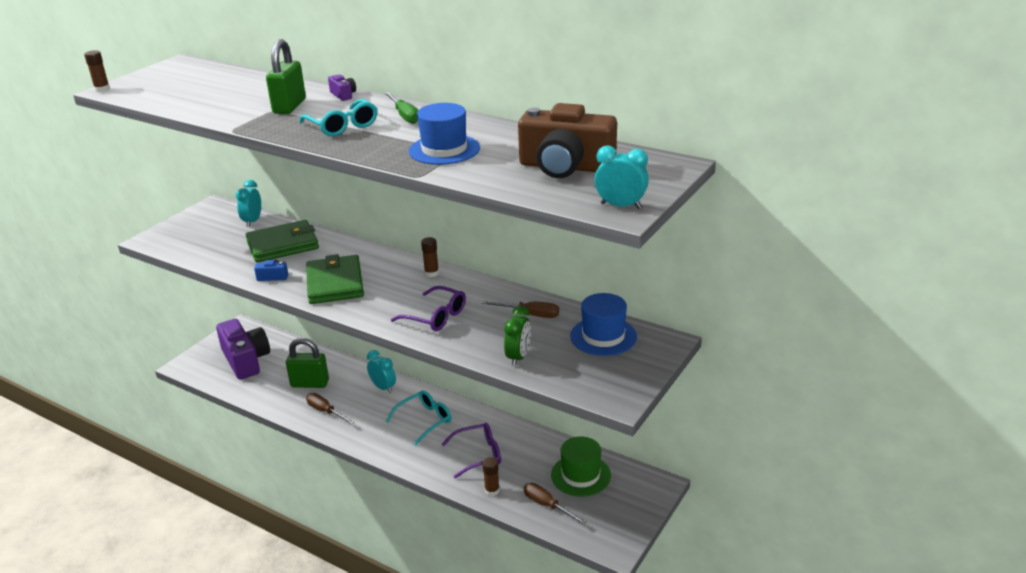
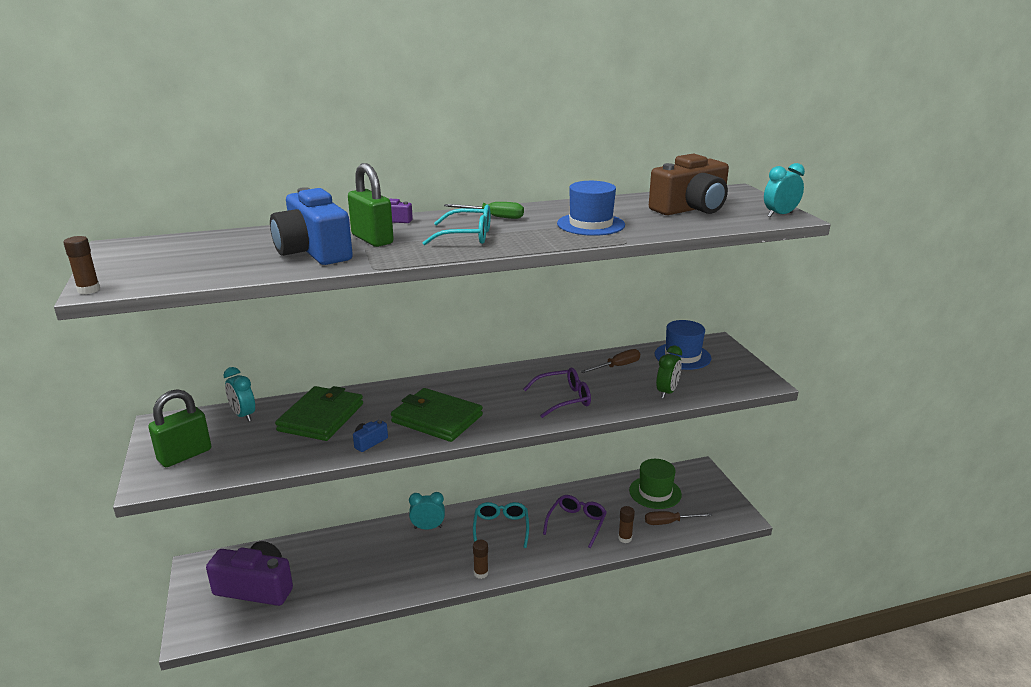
camera: 50 degrees left, 5 degrees down
green padlock [286,338,329,388] -> green padlock moved to [148,389,211,467]
brown screwdriver [306,393,355,424] -> none
brown glue stick [421,237,439,277] -> brown glue stick moved to [473,540,488,579]
green clock [504,305,531,366] -> green clock turned 60 degrees clockwise [656,346,682,399]
none -> blue camera [270,187,353,265]

